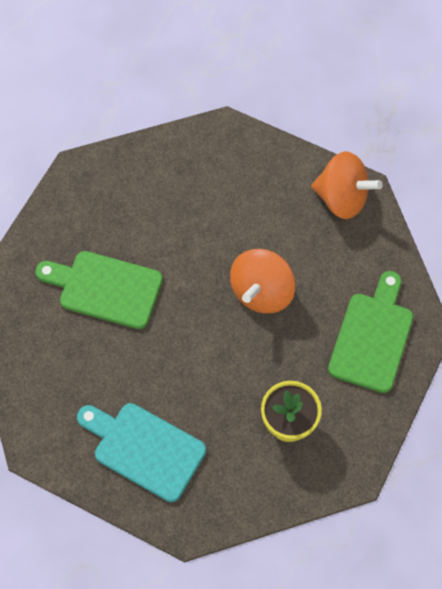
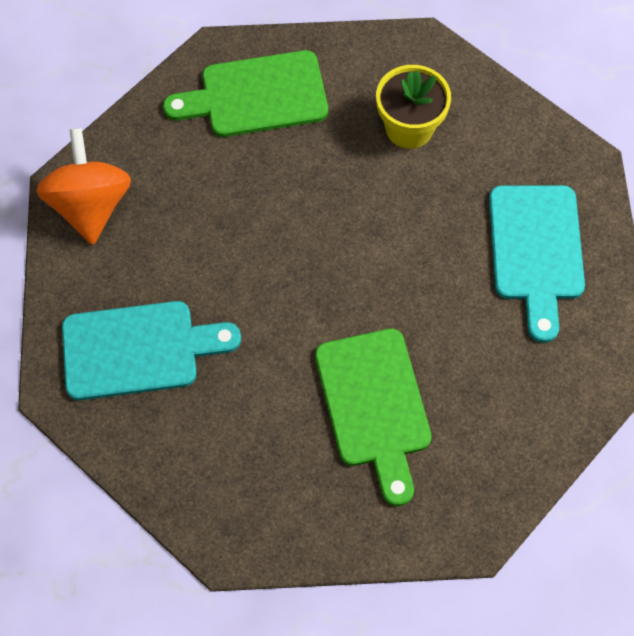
camera: 120 degrees left, 0 degrees up
orange spinning top [230,249,295,313] -> none
none -> turquoise cutting board [62,301,241,400]

